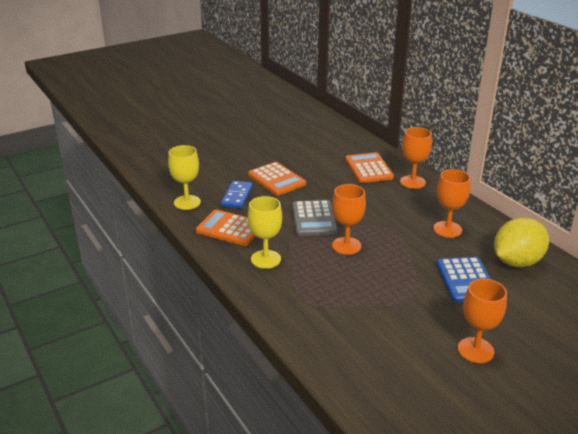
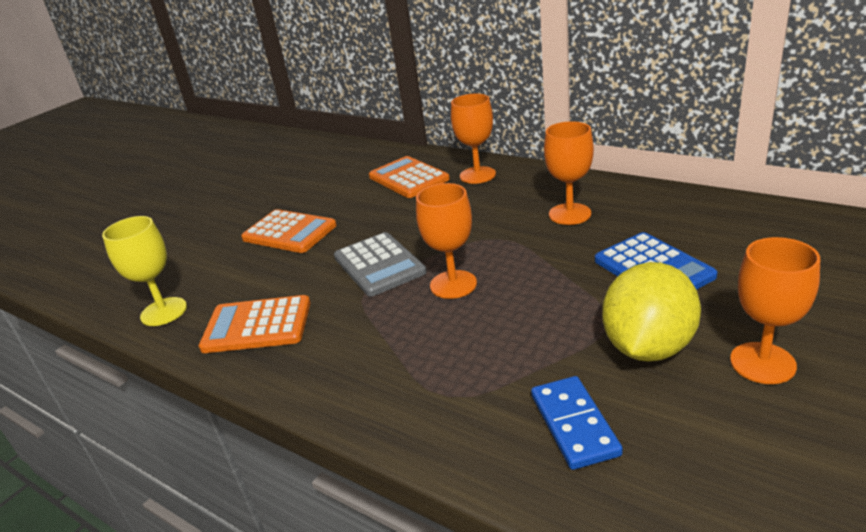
camera: 20 degrees left, 0 degrees up
blue domino [221,181,253,209] -> blue domino moved to [531,376,623,470]
yellow goblet [248,196,282,269] -> none
yellow lemon [494,218,549,267] -> yellow lemon moved to [602,262,701,361]

